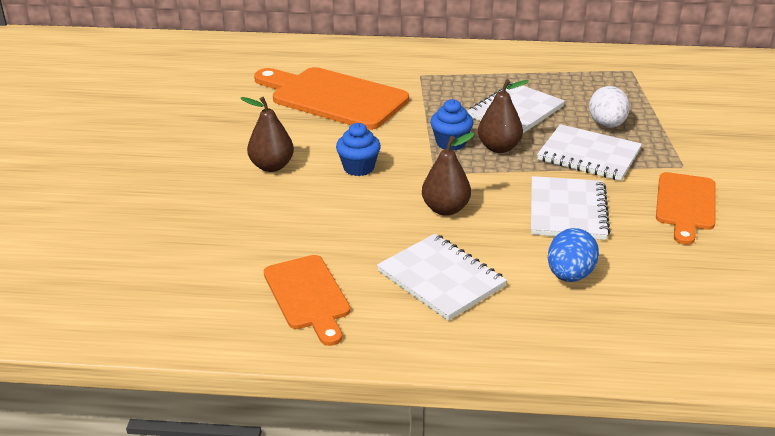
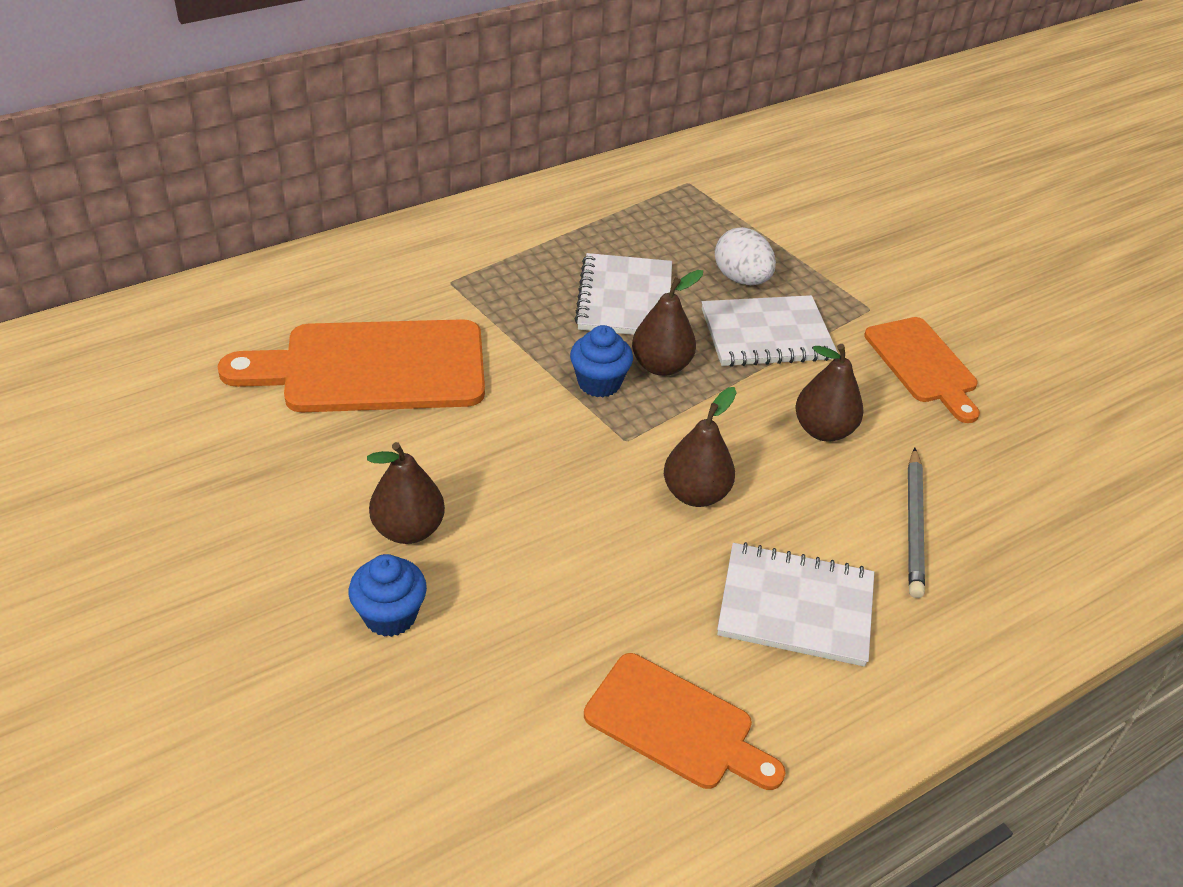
camera: 40 degrees left, 10 degrees up
blue cupcake [336,123,381,176] -> blue cupcake moved to [349,554,427,637]
white notebook [531,176,611,240] -> brown pear [795,344,864,441]
blue egg [548,228,599,282] -> grey pencil [908,448,925,598]

